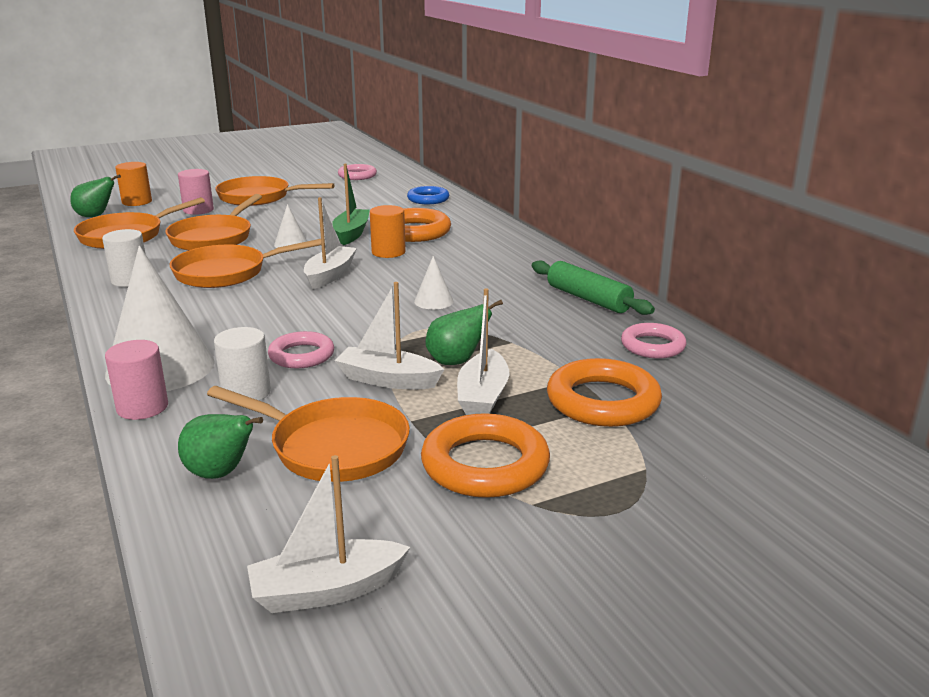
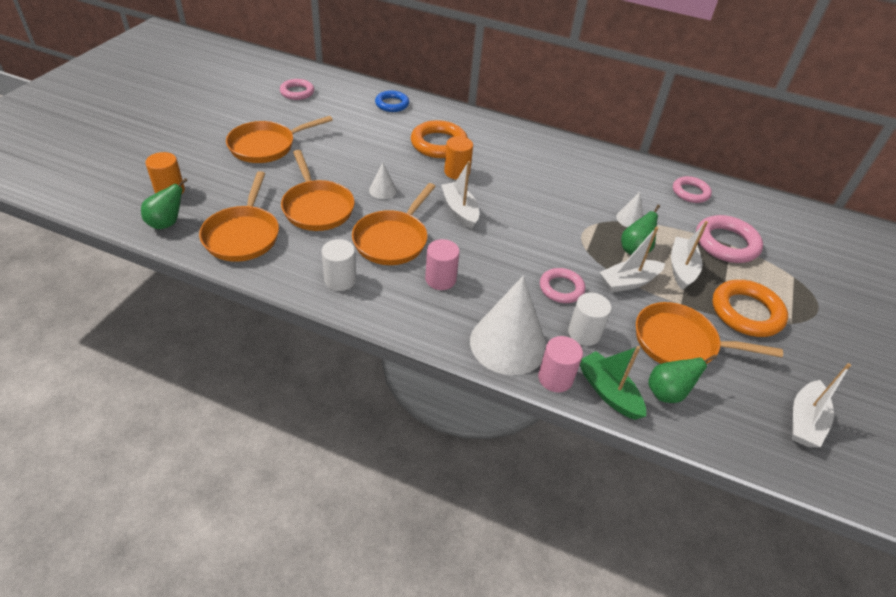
camera: 45 degrees left, 20 degrees up
pink cylinder [178,169,214,215] -> pink cylinder moved to [425,239,460,290]
orange pan [207,386,410,482] -> orange pan turned 150 degrees counterclockwise [636,302,783,364]
green boat [332,164,370,245] -> green boat moved to [580,346,646,420]
white cone [414,256,454,309] -> white cone moved to [616,192,643,227]
white boat [457,289,509,415] -> white boat turned 135 degrees counterclockwise [671,221,708,290]
green rolling pin [532,261,655,315] -> none
orange ring [547,358,662,427] -> pink ring [696,215,763,263]

